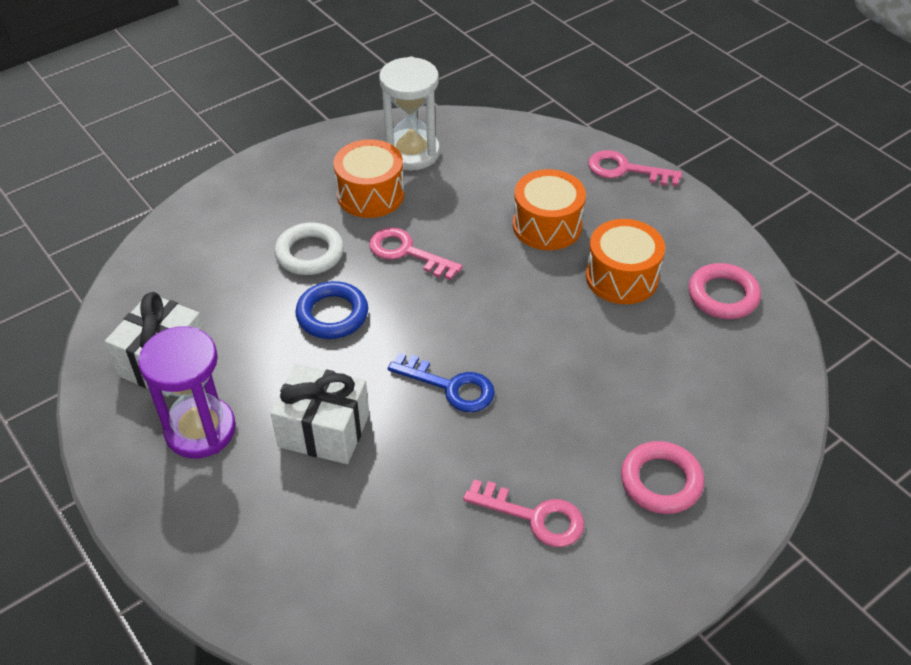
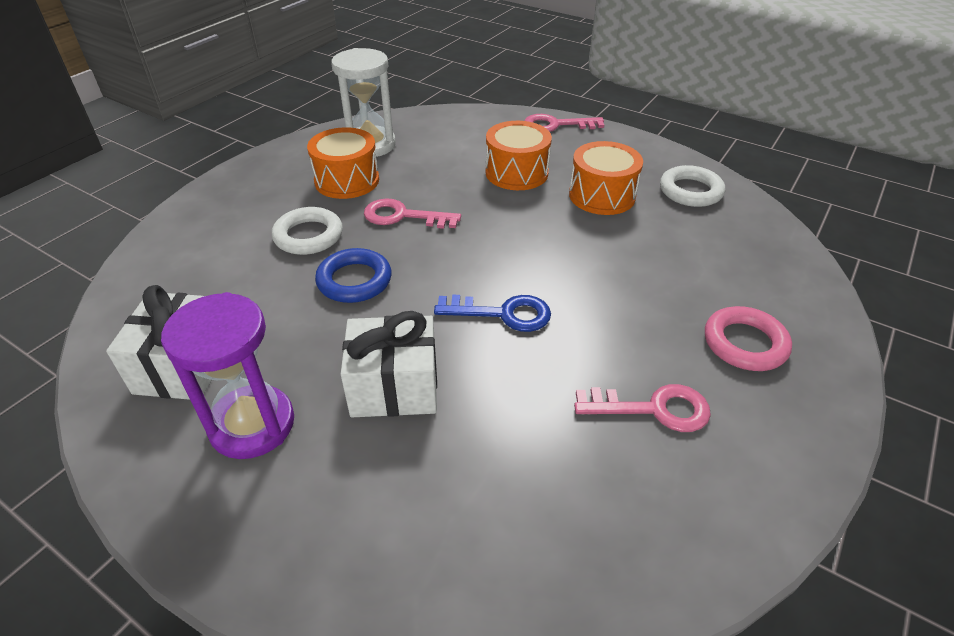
camera: 20 degrees left, 5 degrees down
pink ring [688,263,761,319] -> white ring [660,165,725,207]

